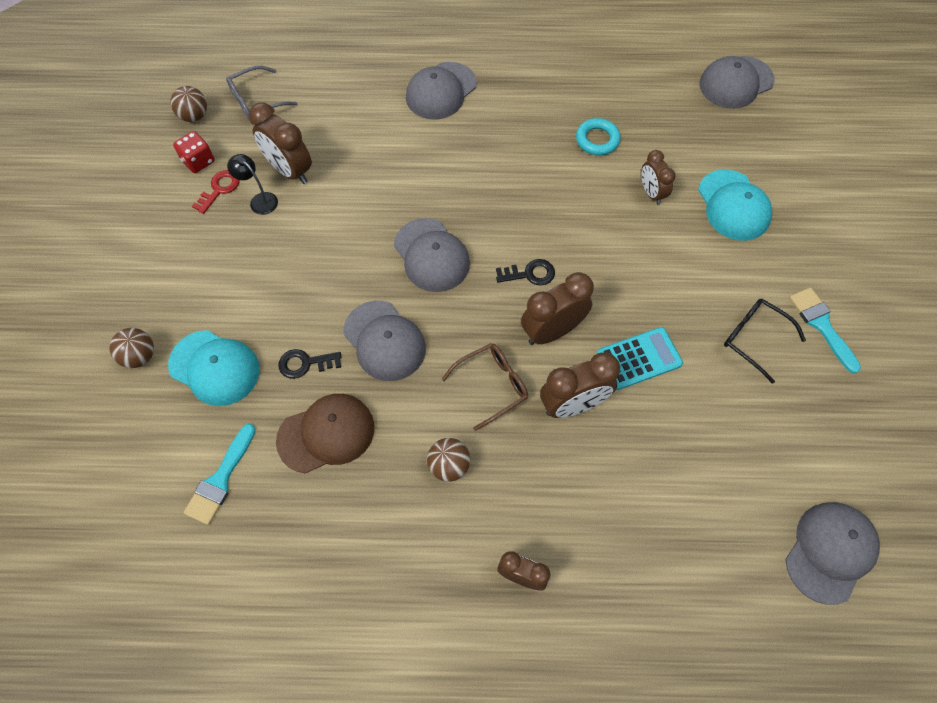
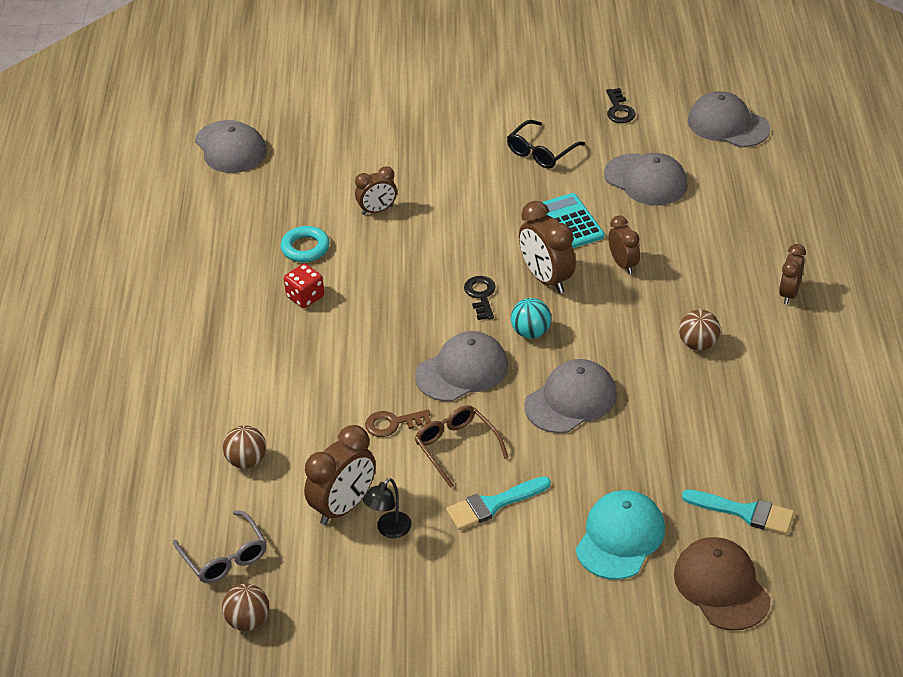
camera: 90 degrees left, 20 degrees down
brown ball [109,328,154,368] -> brown ball moved to [223,425,266,469]
red dice [173,131,215,173] -> red dice moved to [284,264,324,308]
red key [192,170,240,214] -> none
brown cap [276,394,374,474] -> brown cap moved to [674,537,771,631]
black key [278,349,342,379] -> black key moved to [606,88,636,123]
grey cap [406,62,477,120] -> grey cap moved to [604,153,688,205]
brown glasses [442,343,528,431] -> brown glasses moved to [415,405,508,488]
brown clock [540,352,620,418] -> brown clock [608,216,640,274], size x0.63
turquoise cap [698,169,772,241] -> none
turquoise brush [789,287,861,374] -> turquoise brush moved to [446,476,551,530]
none -> brown key [365,410,431,437]
none -> turquoise ball [511,298,551,339]

